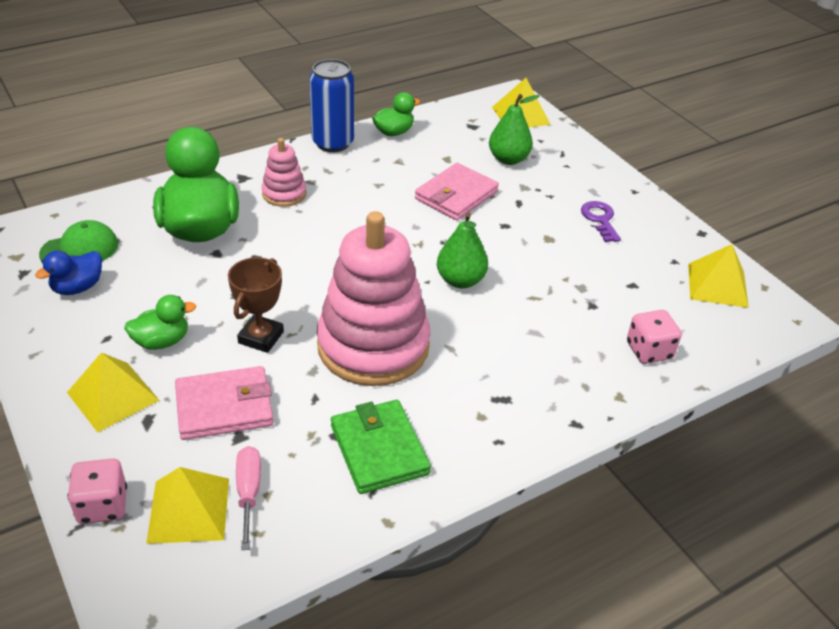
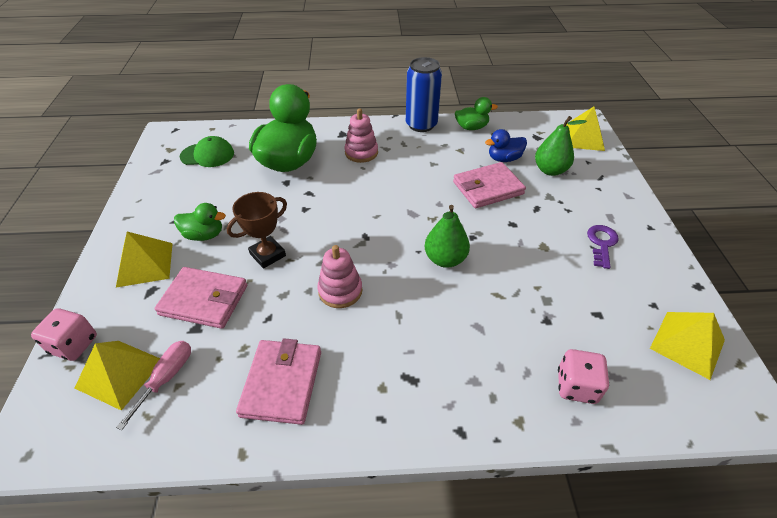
camera: 30 degrees right, 5 degrees up
blue duck [35,250,102,295] -> blue duck moved to [485,129,527,162]
pink stacking toy [317,211,431,386] -> pink stacking toy [317,245,362,308], size x0.47
green wallet [331,400,431,494] -> pink wallet [236,338,321,425]

